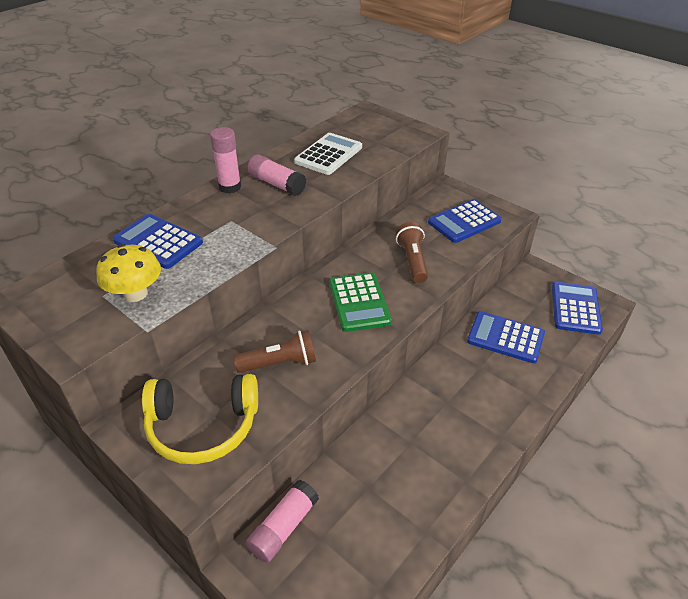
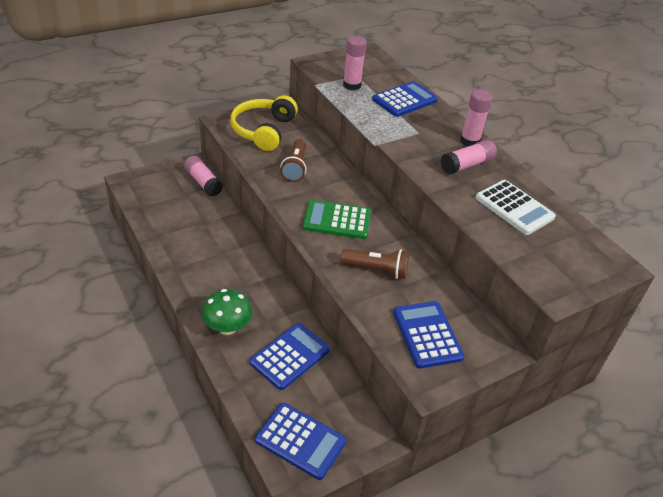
camera: 105 degrees right, 0 degrees up
yellow mushroom [96,244,161,302] -> pink glue stick [343,36,367,91]
none -> green mushroom [202,289,252,335]

